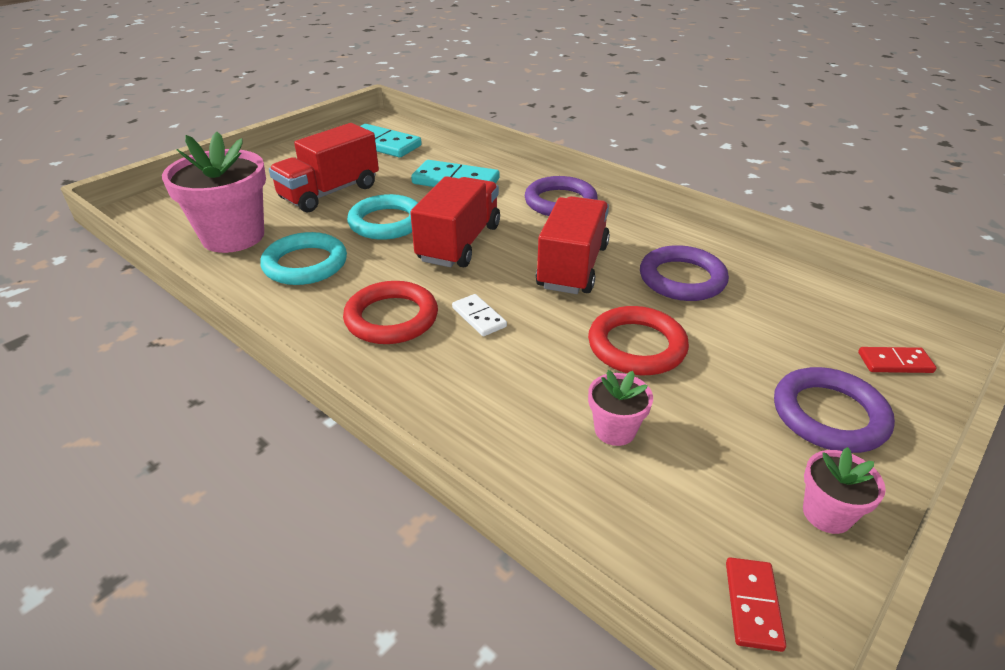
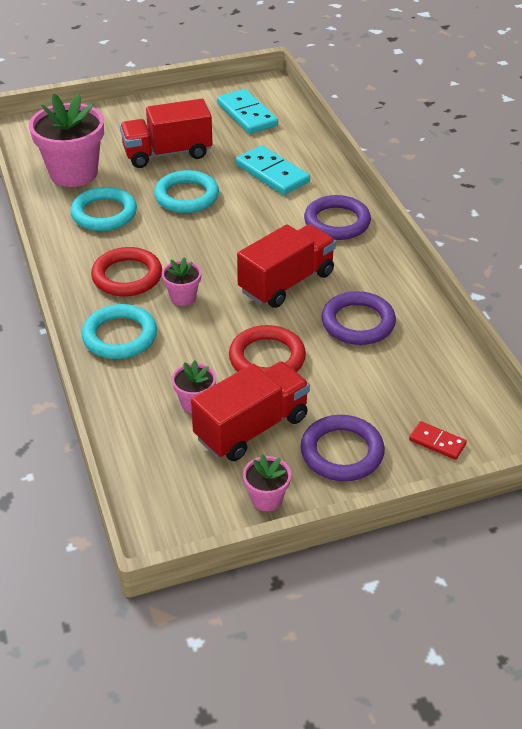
camera: 30 degrees right, 5 degrees up
red truck [410,176,500,267] -> red truck moved to [191,361,310,461]
white domino [452,294,507,336] -> pink flower pot [162,257,202,306]
red domino [726,557,786,652] -> none
none -> turquoise ring [82,304,157,359]

